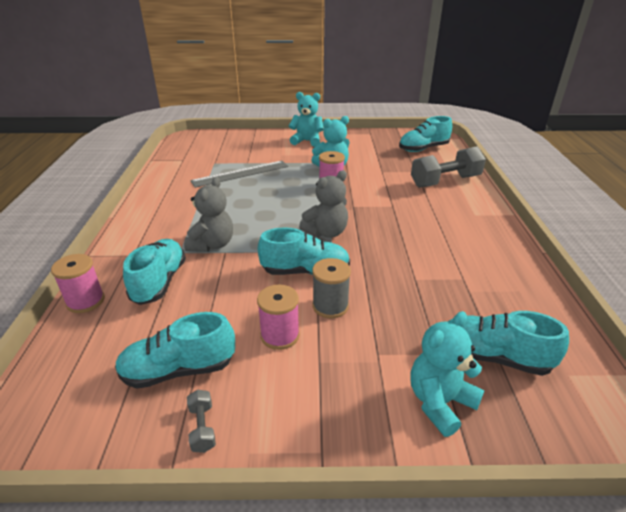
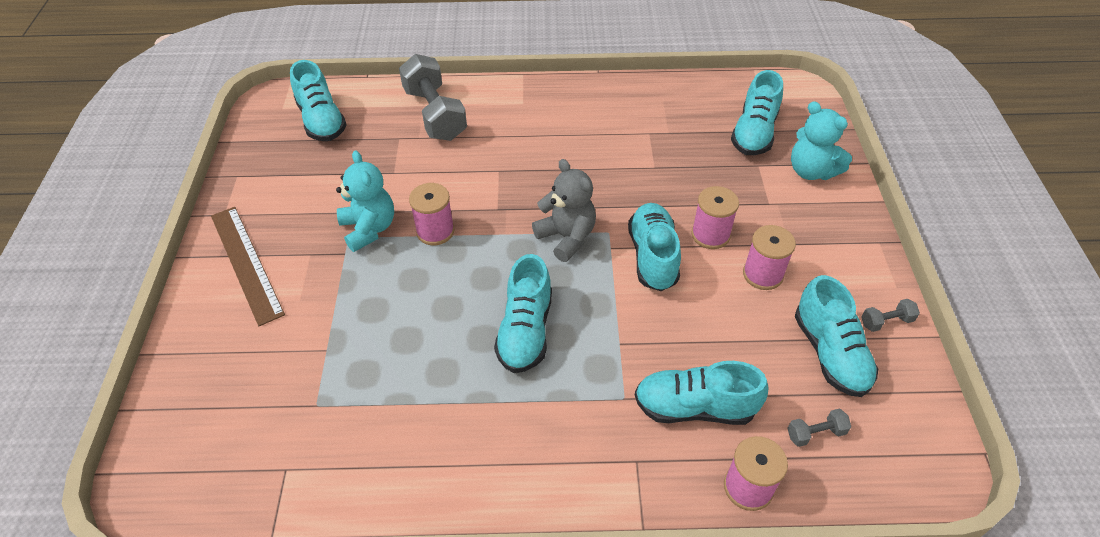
camera: 90 degrees left, 15 degrees up
grey teddy bear [184,177,233,252] -> none
grey ruler [190,161,288,188] -> none
turquoise teddy bear [289,92,324,147] -> brown ruler [211,207,285,326]
grey spool [312,258,351,318] -> pink spool [691,186,739,249]
none -> turquoise shoe [494,254,552,373]
none -> grey dumbbell [787,409,851,447]

